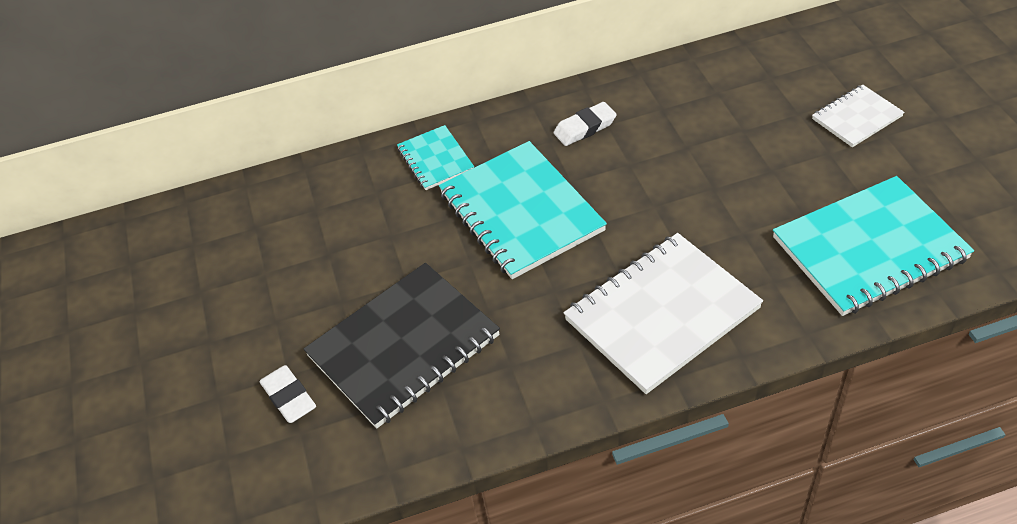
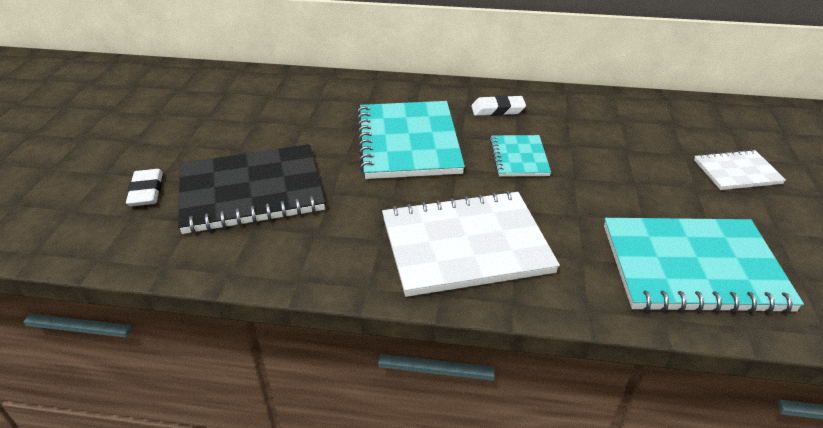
camera: 20 degrees right, 10 degrees down
turquoise notebook [397,125,474,190] -> turquoise notebook moved to [490,135,551,177]

